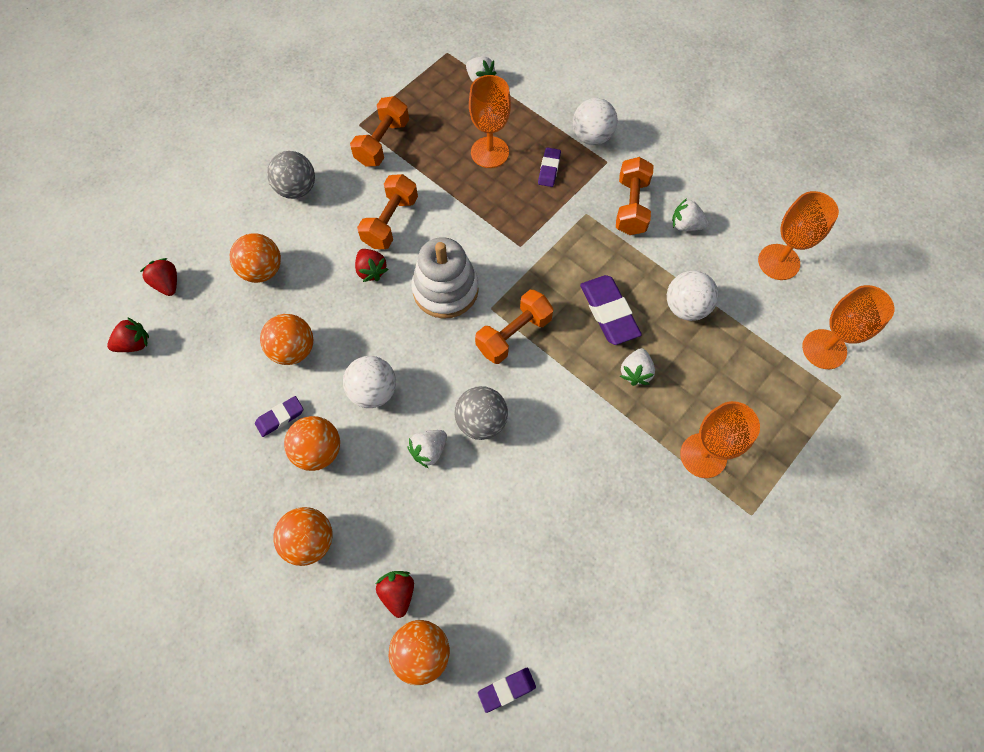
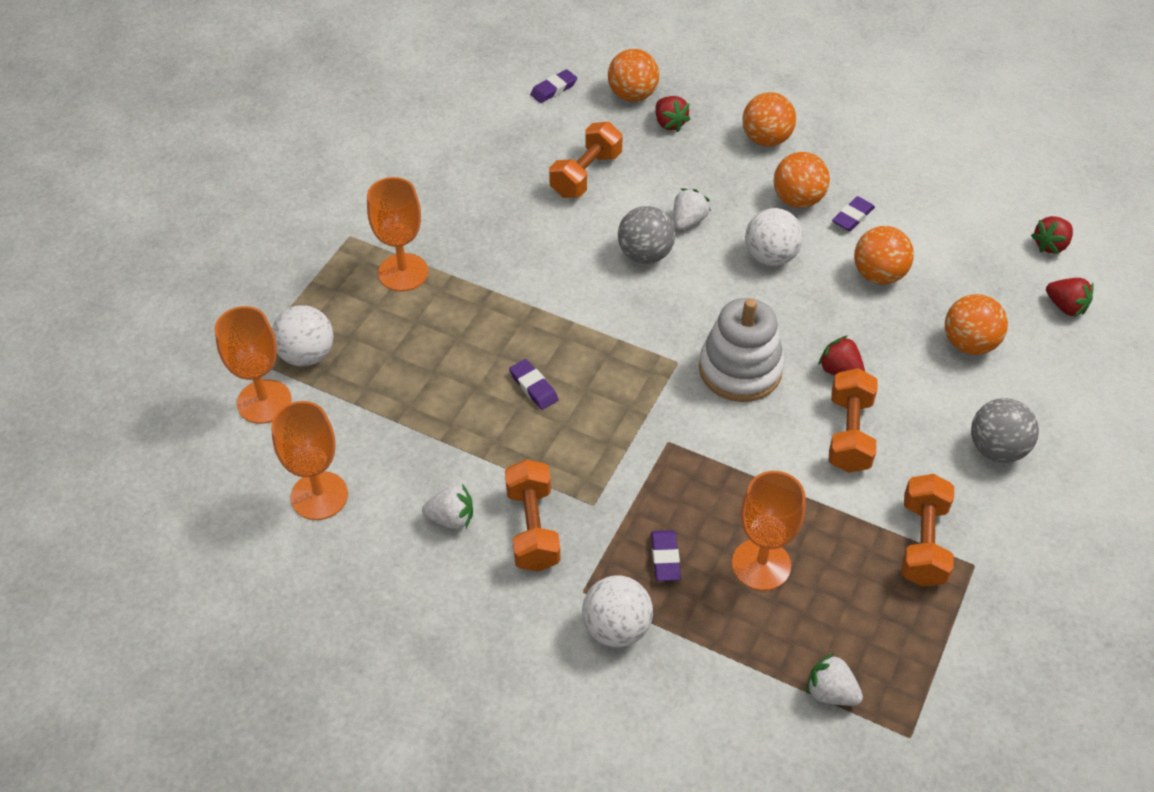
camera: 165 degrees right, 15 degrees down
orange dumbbell [475,290,554,364] -> orange dumbbell moved to [549,122,623,198]
purple eraser [580,275,642,345] -> purple eraser [509,359,558,410], size x0.57
white strawberry [620,348,655,386] -> none
white ball [667,271,718,321] -> white ball moved to [272,305,334,366]

